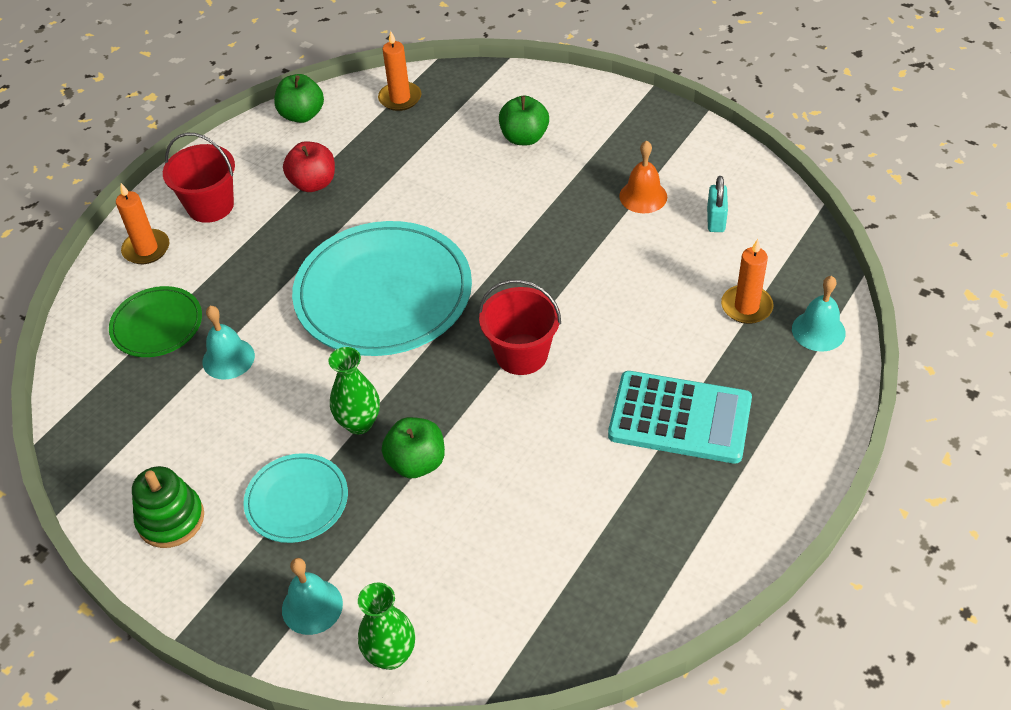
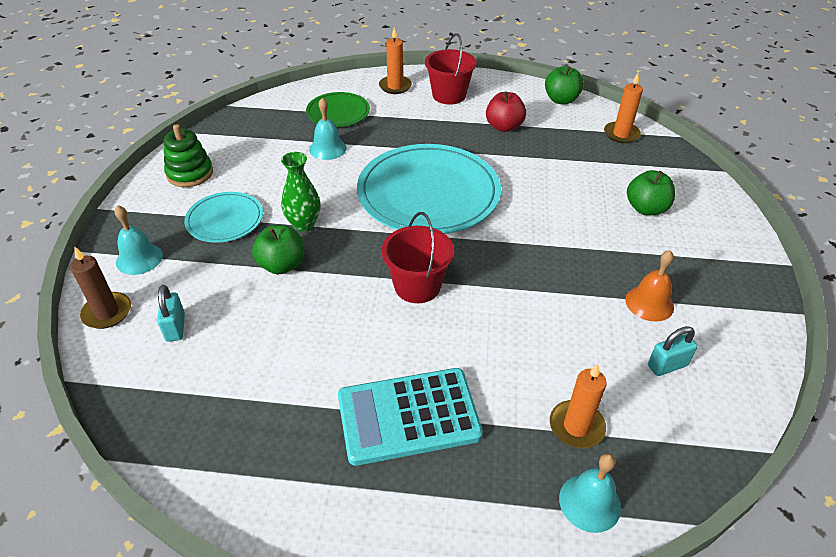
camera: 60 degrees right, 5 degrees down
green vase [358,582,415,670] -> brown candle [70,246,131,329]
turquoise calculator [608,371,752,464] -> turquoise calculator turned 90 degrees clockwise [338,368,483,466]
none -> turquoise padlock [157,285,185,342]

